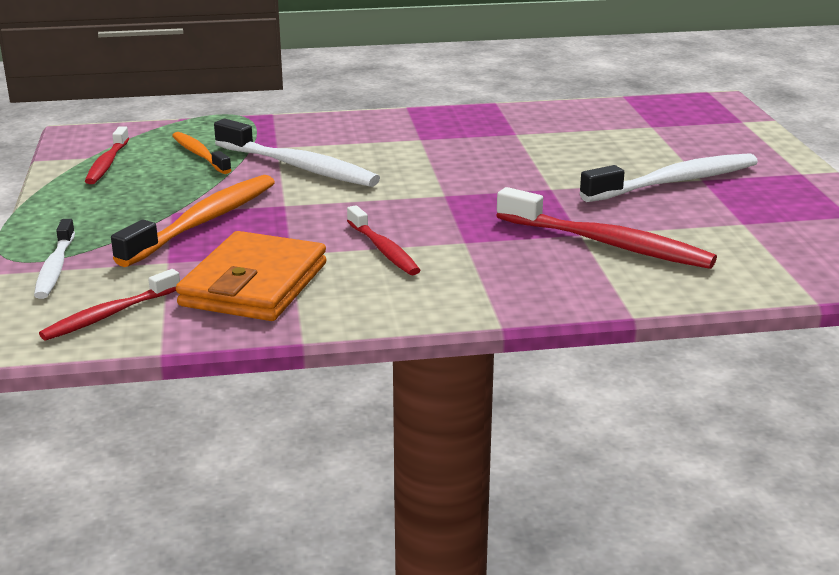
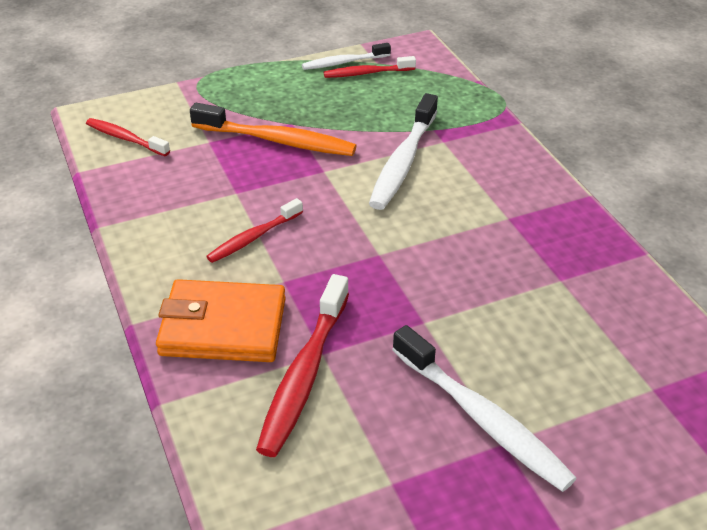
camera: 75 degrees right, 15 degrees up
white toothbrush [34,219,75,299] -> white toothbrush moved to [302,43,391,70]
orange toothbrush [172,132,232,174] -> none
orange wallet [176,231,326,321] -> orange wallet moved to [156,279,286,362]

